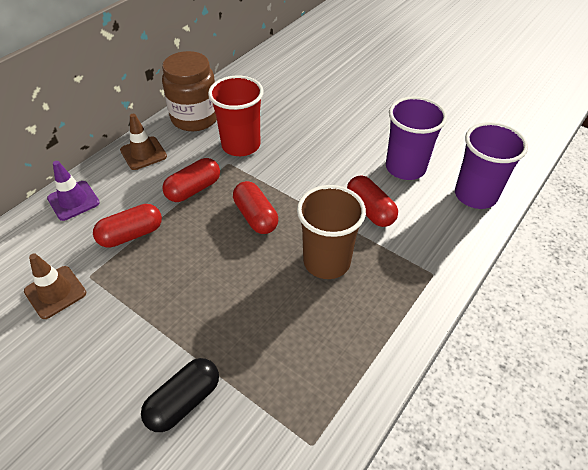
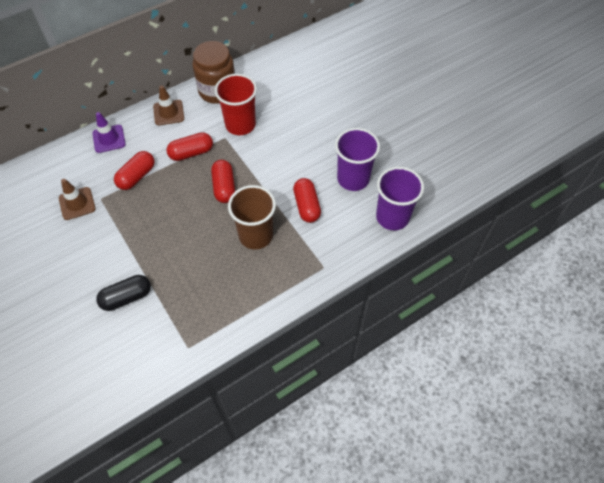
camera: 20 degrees right, 10 degrees up
red capsule [93,204,162,248] -> red capsule turned 45 degrees counterclockwise [114,151,155,190]

